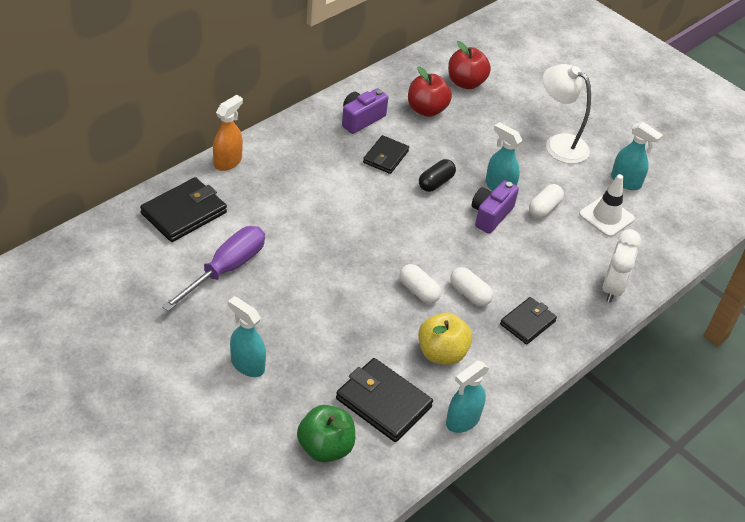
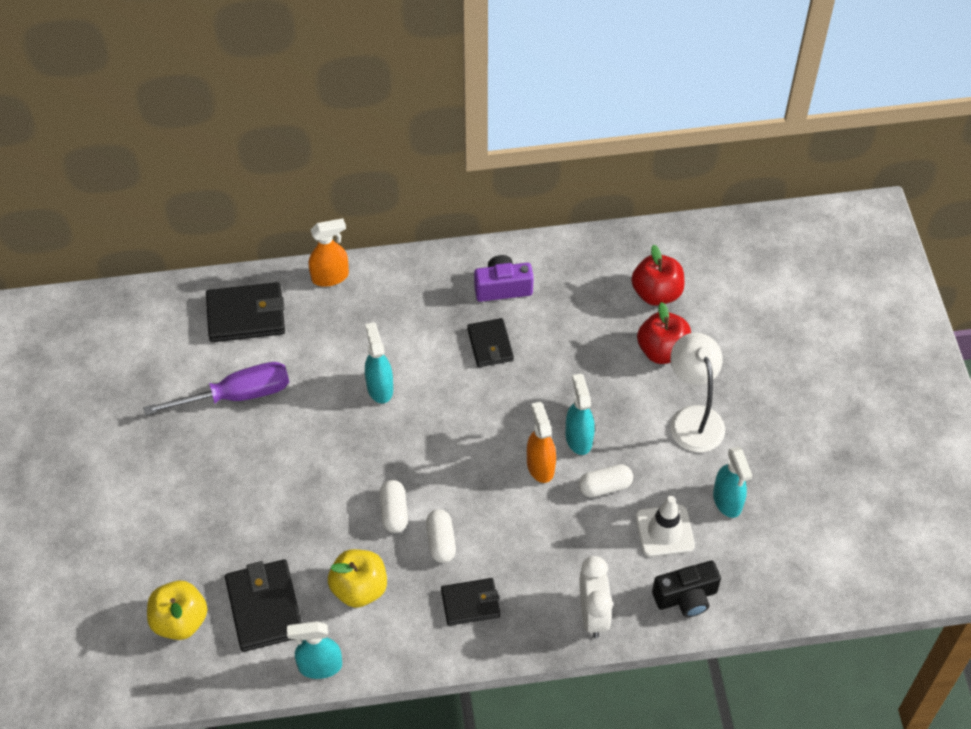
camera: 40 degrees right, 10 degrees up
turquoise spray bottle [228,296,266,377] -> turquoise spray bottle moved to [365,322,393,403]
green apple [297,405,355,462] -> yellow apple [147,581,208,640]
black wallet [363,135,409,174] -> black wallet turned 75 degrees counterclockwise [467,318,514,367]
red apple [408,66,452,117] -> red apple moved to [637,302,691,364]
black capsule [419,159,456,192] -> none
purple camera [472,180,519,234] -> orange spray bottle [527,402,556,483]
white clock [603,229,641,303] -> white clock turned 60 degrees counterclockwise [580,556,613,638]
none -> black camera [652,561,721,617]

